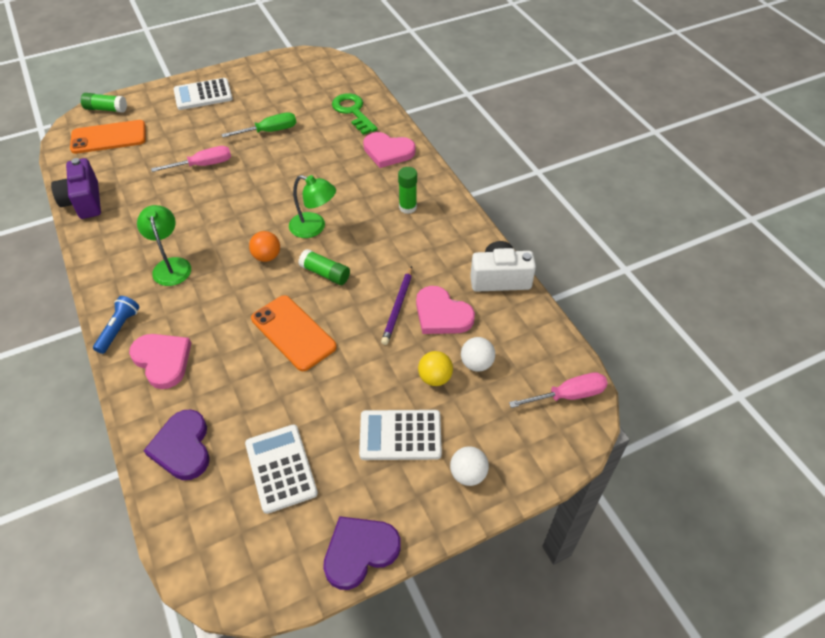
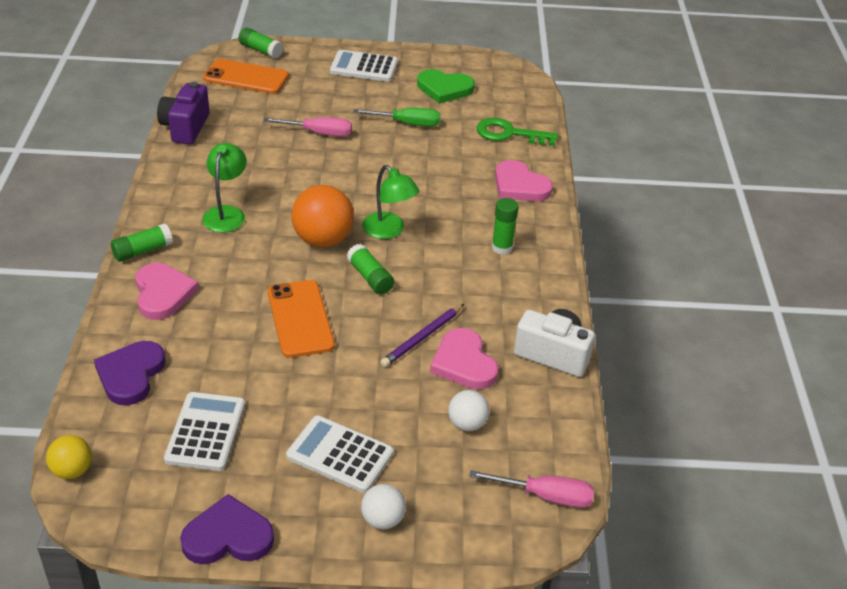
camera: 25 degrees right, 10 degrees down
blue flashlight [93,296,140,354] -> green glue stick [111,223,173,262]
orange ball [249,231,280,262] -> orange ball [291,185,354,247], size x1.78
green key [332,93,378,135] -> green key turned 75 degrees counterclockwise [477,118,558,146]
yellow ball [418,351,453,386] -> yellow ball moved to [46,435,92,479]
none -> green heart [417,69,475,104]

